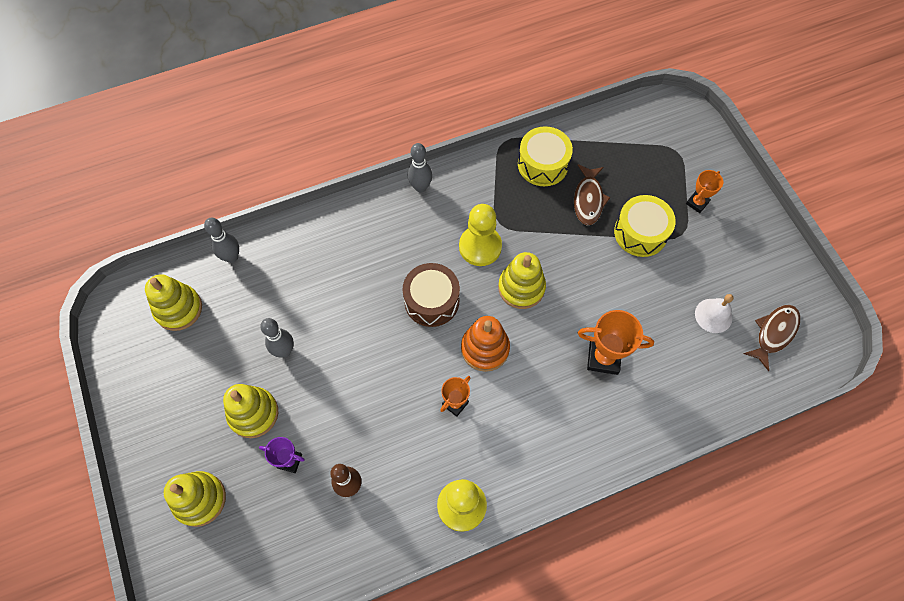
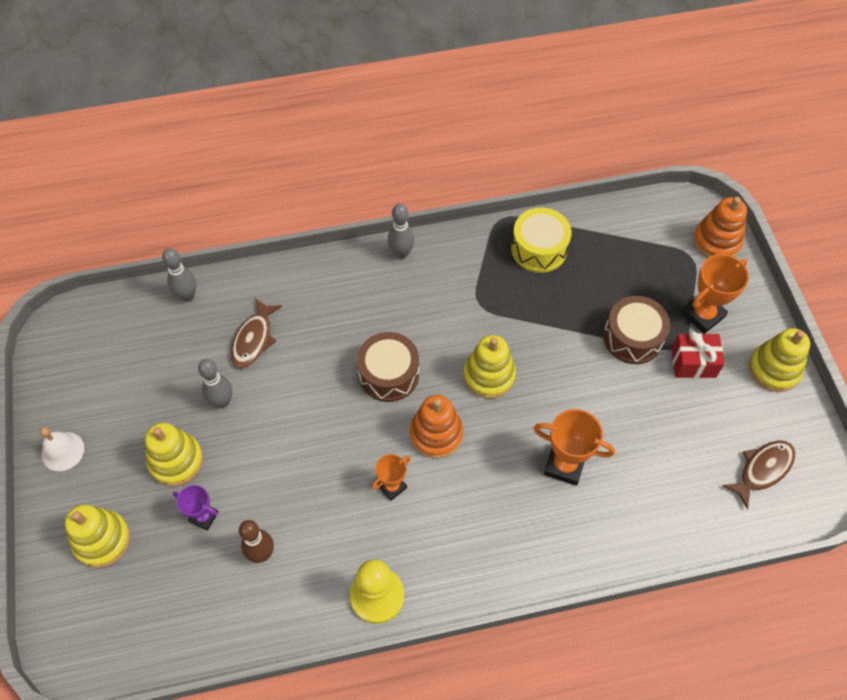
camera: 10 degrees right, 5 degrees down
yellow stacking toy [145,274,202,331] -> yellow stacking toy moved to [749,328,810,392]
yellow pawn [459,204,502,266] -> none
brown fish [574,164,611,226] -> brown fish moved to [230,298,282,368]
yellow drum [614,195,676,257] -> brown drum [603,296,670,364]
orange trophy [686,170,723,213] -> orange trophy [681,254,749,334], size x1.64
white bell [695,294,733,333] -> white bell moved to [40,427,84,471]
none -> red gift [671,331,725,378]
none -> orange stacking toy [693,197,747,258]

